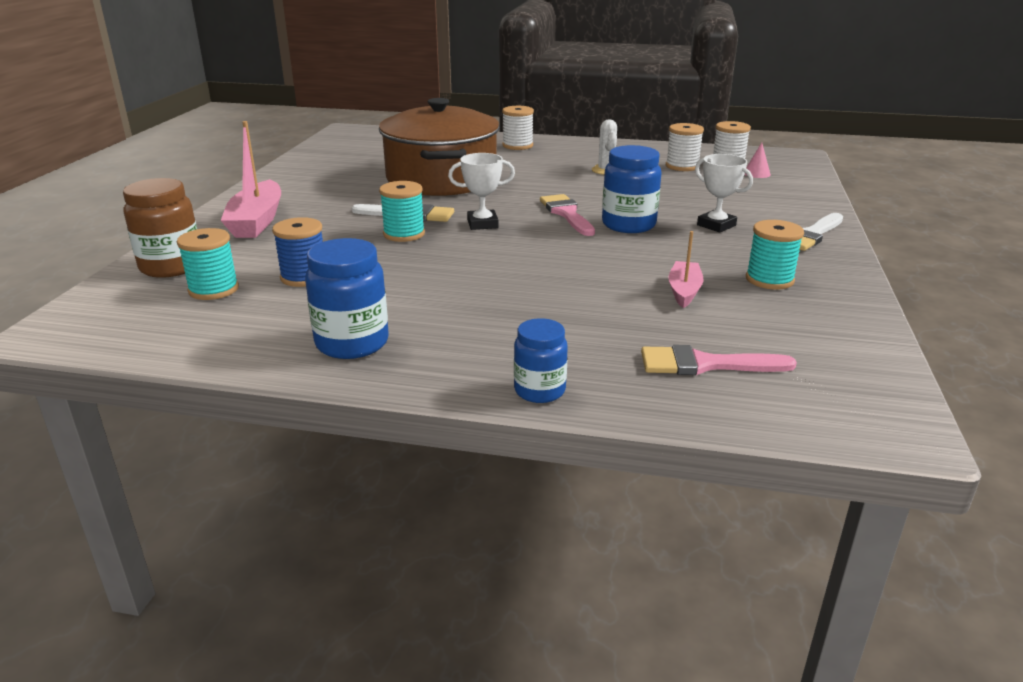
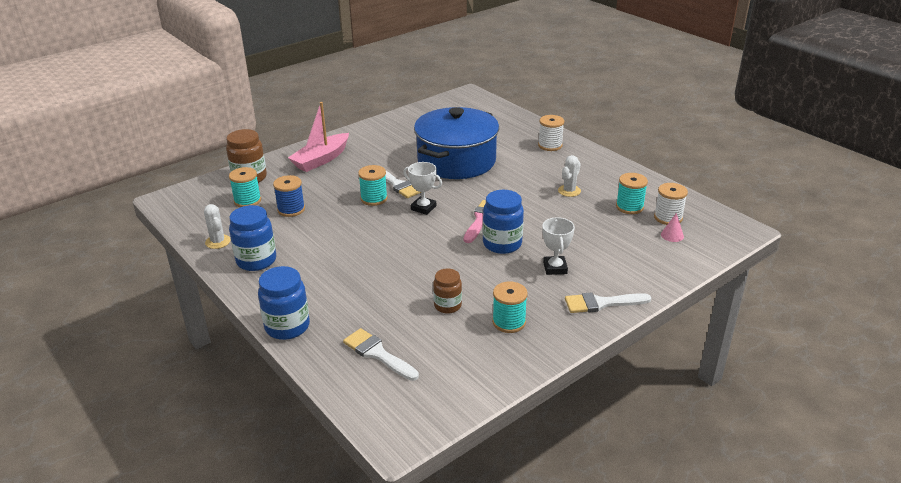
camera: 40 degrees right, 5 degrees up
brown pot [379,98,500,196] -> blue pot [414,107,499,179]
blue jar [514,318,568,403] -> blue jar [258,266,310,340], size x1.57
pink brush [641,345,797,375] -> white brush [343,328,419,381]
white spool [666,123,704,171] -> turquoise spool [616,173,648,214]
pink boat [668,231,704,308] -> brown jar [433,268,462,314]
none -> white cactus [204,204,231,249]

